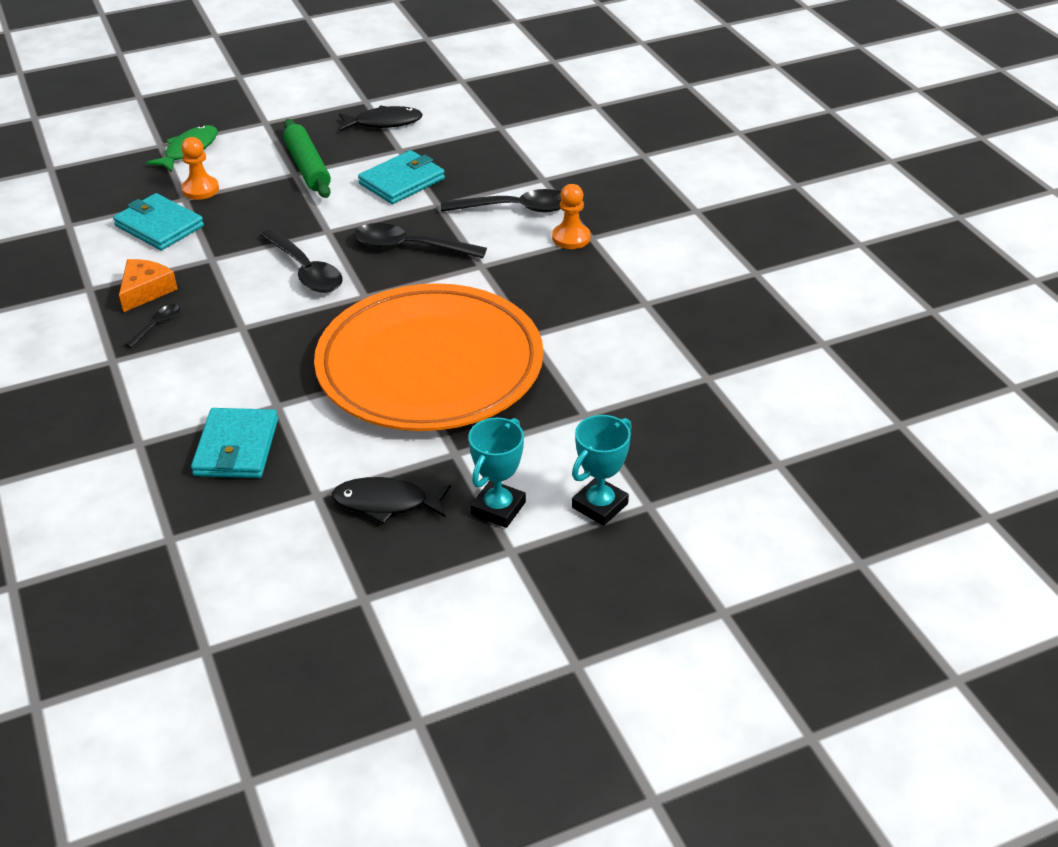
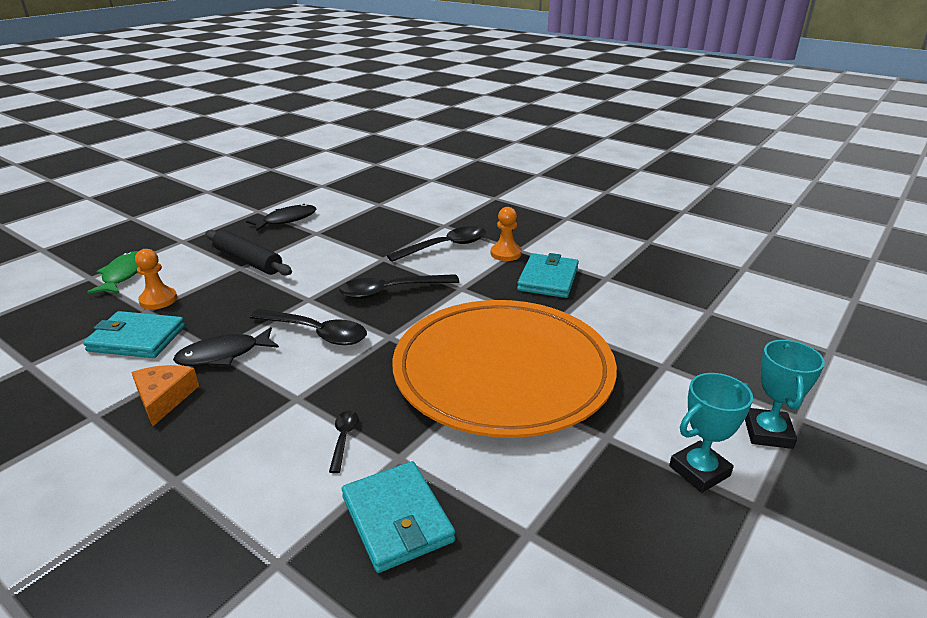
camera: 30 degrees left, 10 degrees down
black spoon [125,304,180,348] -> black spoon moved to [329,411,359,473]
green rolling pin [283,119,331,198] -> black rolling pin [206,230,292,276]
black fish [332,477,451,524] -> black fish moved to [173,327,279,366]
turquoise wallet [358,150,445,204] -> turquoise wallet moved to [517,253,579,298]
turquoise trophy [468,417,526,528] -> turquoise trophy turned 60 degrees clockwise [669,373,753,493]

